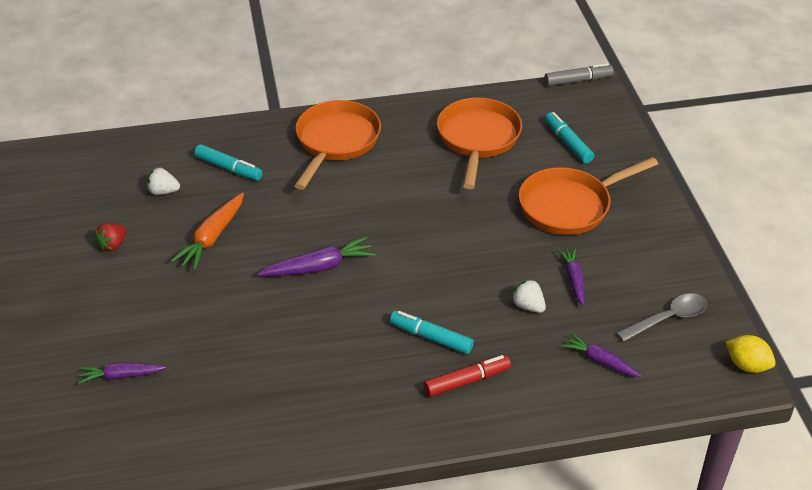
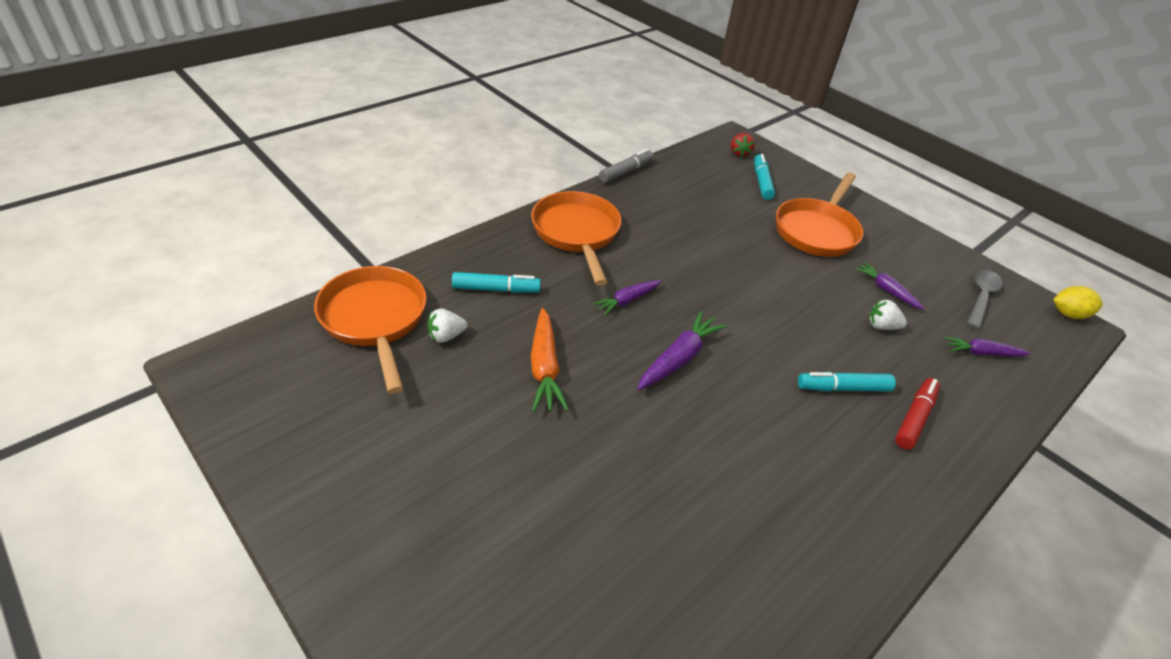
camera: 35 degrees left, 0 degrees up
purple carrot [78,362,166,384] -> purple carrot moved to [593,280,661,316]
red strawberry [95,223,127,252] -> red strawberry moved to [731,133,755,157]
orange pan [437,98,522,189] -> orange pan moved to [314,266,427,394]
grey marker [544,63,614,86] -> grey marker moved to [599,149,654,183]
turquoise marker [545,112,594,163] -> turquoise marker turned 60 degrees clockwise [754,154,775,200]

